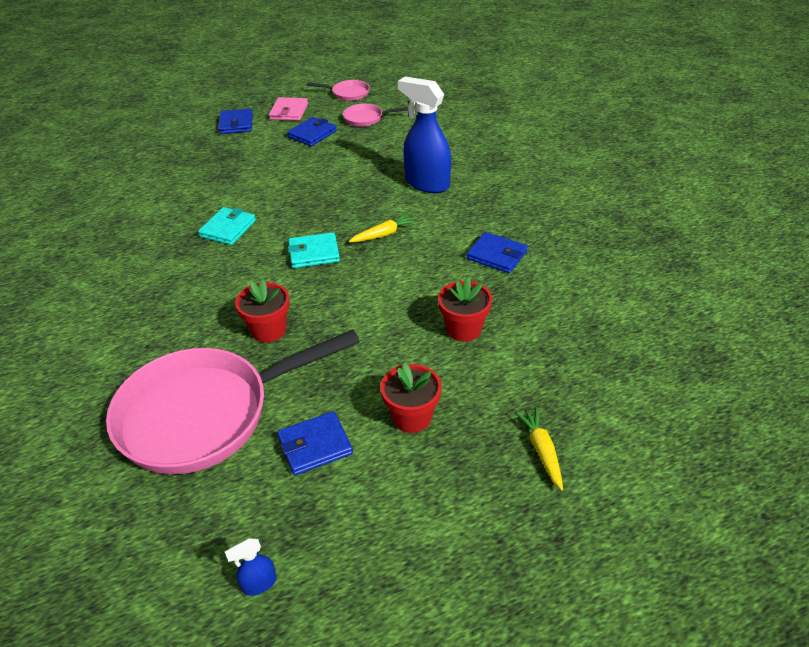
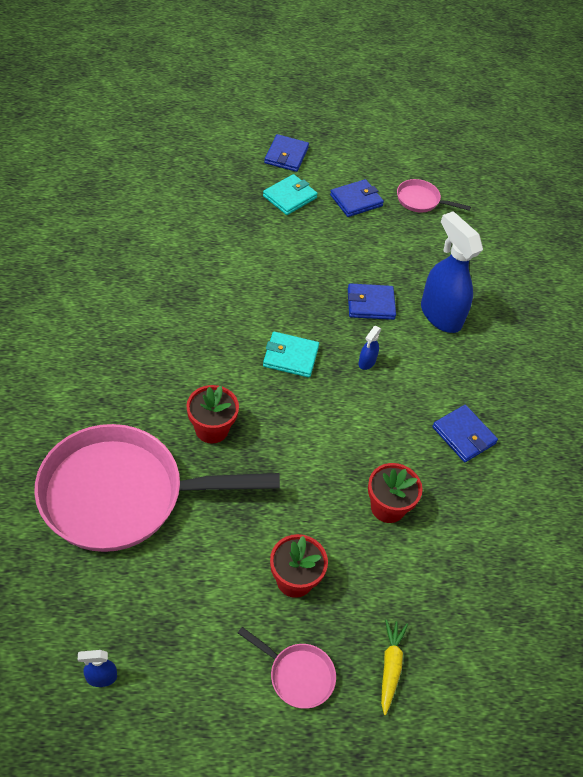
camera: 15 degrees right, 10 degrees up
turquoise wallet [198,207,256,245] -> turquoise wallet moved to [263,174,318,215]
pink wallet [269,97,308,121] -> none
blue wallet [277,411,353,475] -> blue wallet moved to [348,283,396,320]
pink pan [307,80,370,101] -> pink pan moved to [238,627,336,709]
yellow carrot [349,213,417,243] -> blue spray bottle [358,326,382,370]

